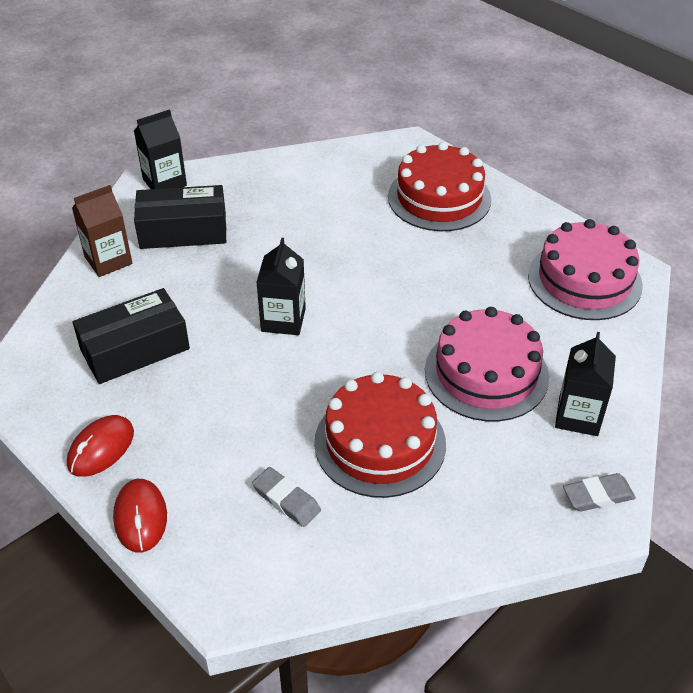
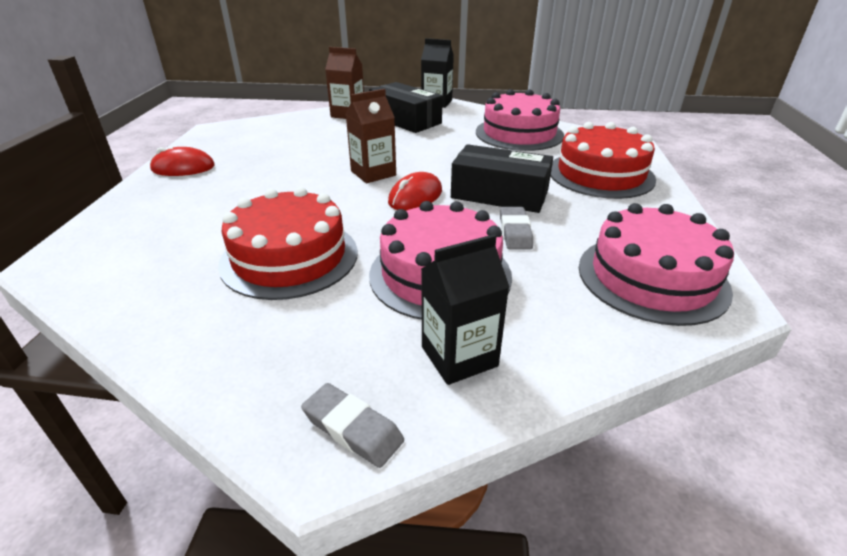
camera: 50 degrees right, 10 degrees down
black box [73,288,190,384] -> black box moved to [451,144,553,213]
red mouse [113,479,167,553] -> red mouse moved to [388,172,442,211]
grey eraser [252,467,321,527] -> grey eraser moved to [500,207,533,250]
black carton [256,238,306,335] -> brown carton [346,89,396,183]
none -> pink cake [476,89,564,151]

